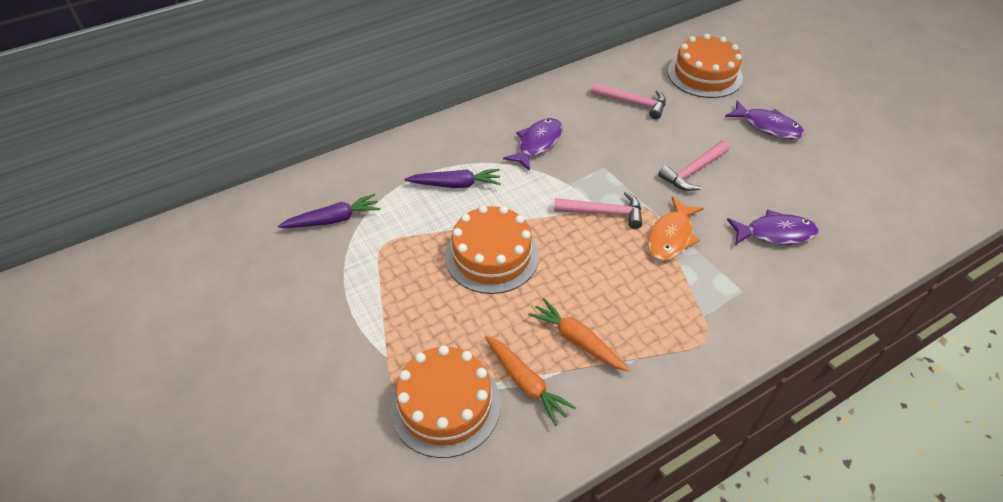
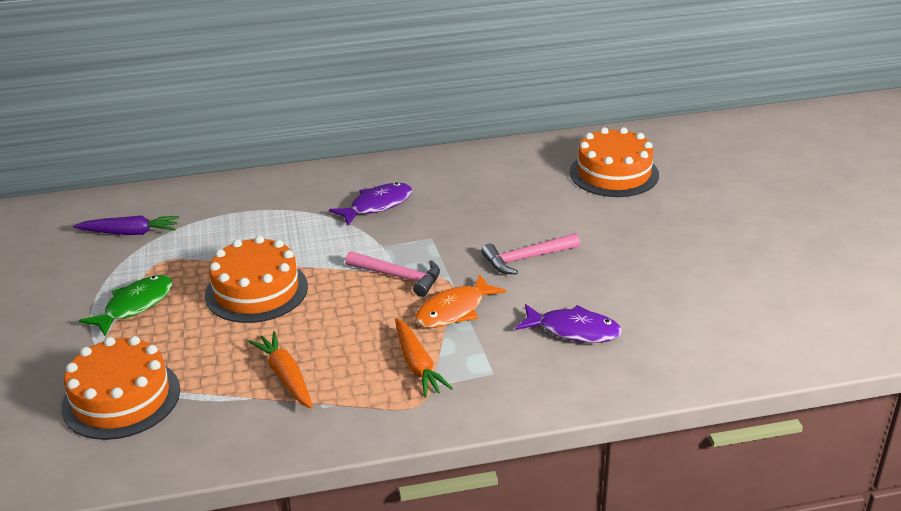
camera: 20 degrees right, 15 degrees down
purple carrot [404,169,501,188] -> none
orange carrot [485,336,576,426] -> orange carrot moved to [395,318,453,398]
pink hammer [591,83,666,119] -> none
purple fish [725,100,805,139] -> none
none -> green fish [79,275,173,336]

